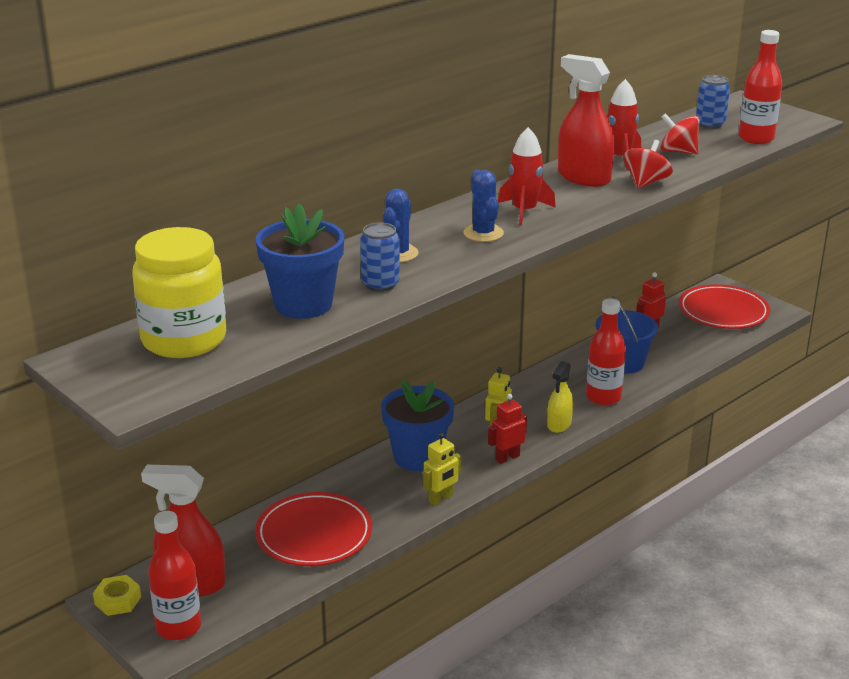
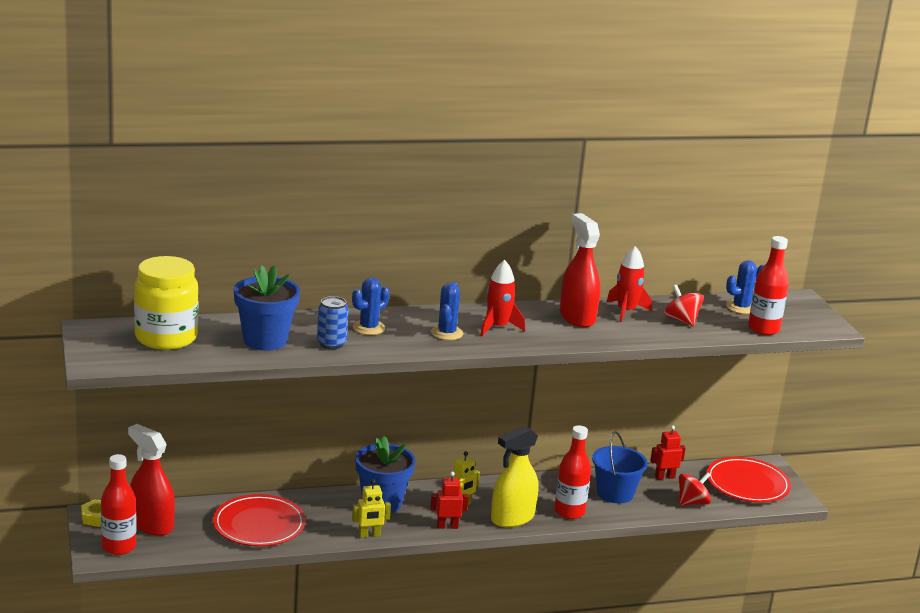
camera: 25 degrees right, 5 degrees down
yellow spray bottle [547,361,573,433] -> yellow spray bottle [491,426,539,528], size x1.67
red spinning top [623,140,673,189] -> red spinning top moved to [679,472,711,506]
blue can [696,75,730,129] -> blue cactus [726,260,764,314]

